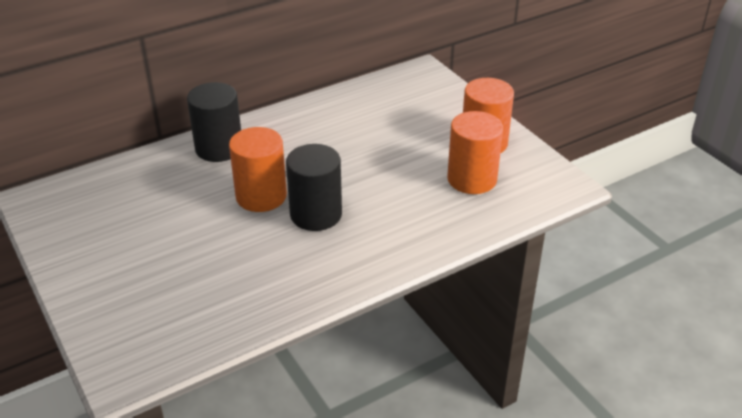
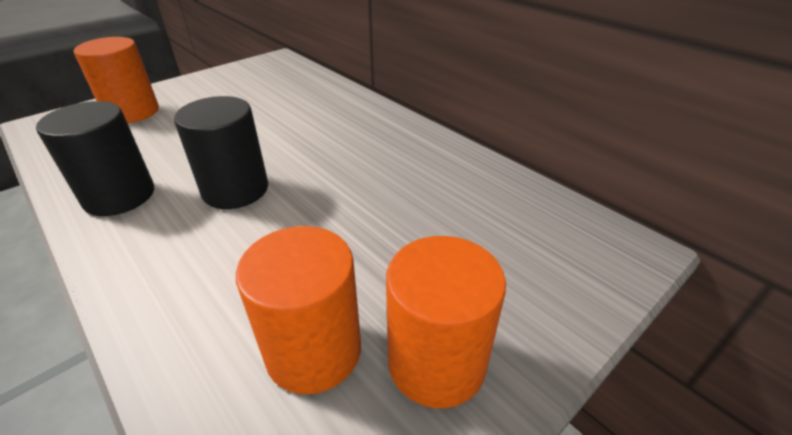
camera: 80 degrees right, 0 degrees up
black cylinder [187,82,241,162] -> black cylinder moved to [36,101,154,216]
orange cylinder [229,127,287,212] -> orange cylinder moved to [74,37,159,123]

